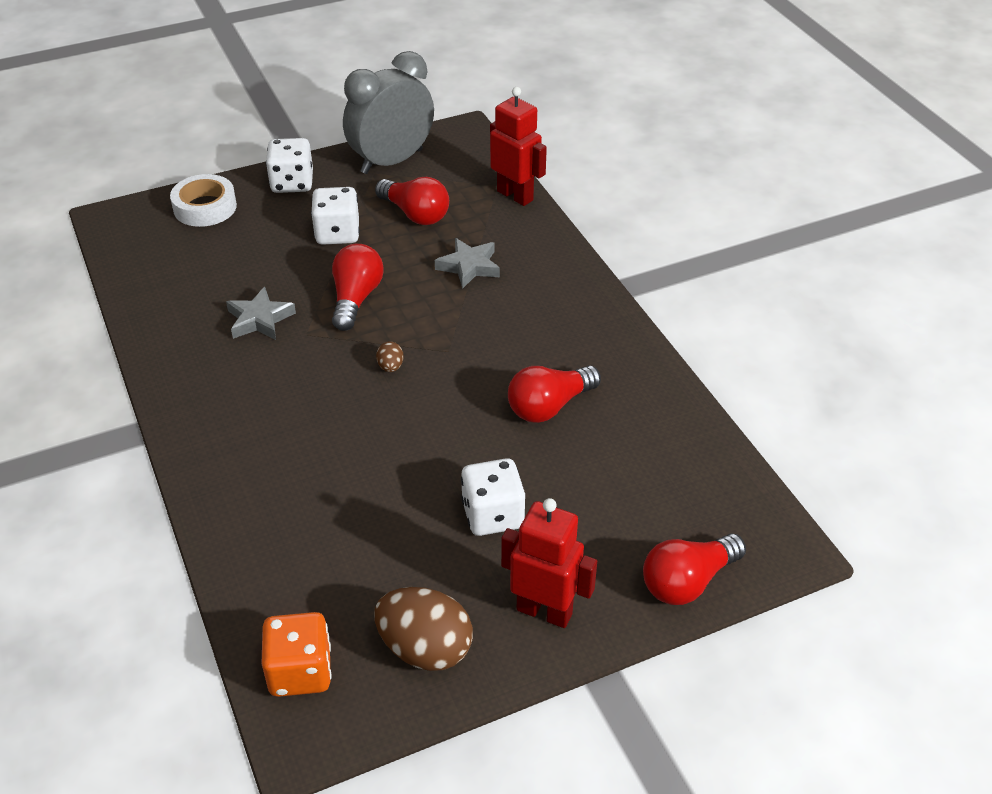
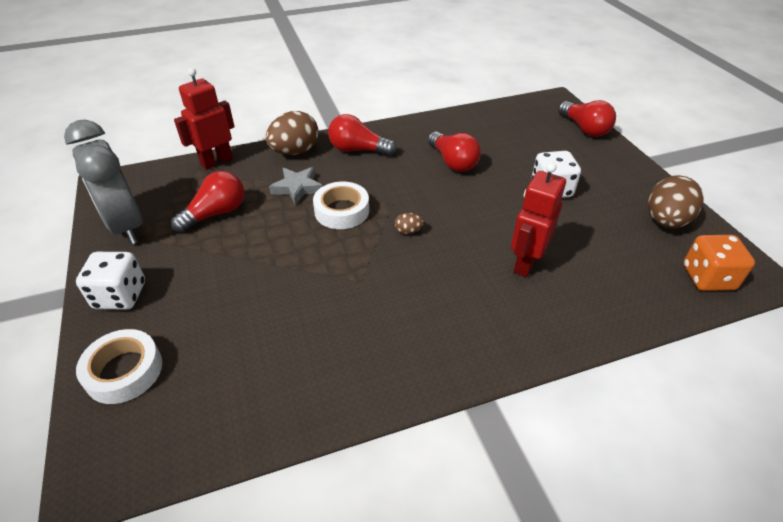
camera: 85 degrees left, 0 degrees up
grey star [226,287,296,340] -> none
white dice [311,187,360,245] -> none
red light bulb [332,244,384,331] -> red light bulb moved to [328,114,397,156]
red robot [501,498,597,628] -> red robot moved to [511,162,566,277]
none -> brown egg [266,111,319,155]
none -> white tape [313,181,369,229]

